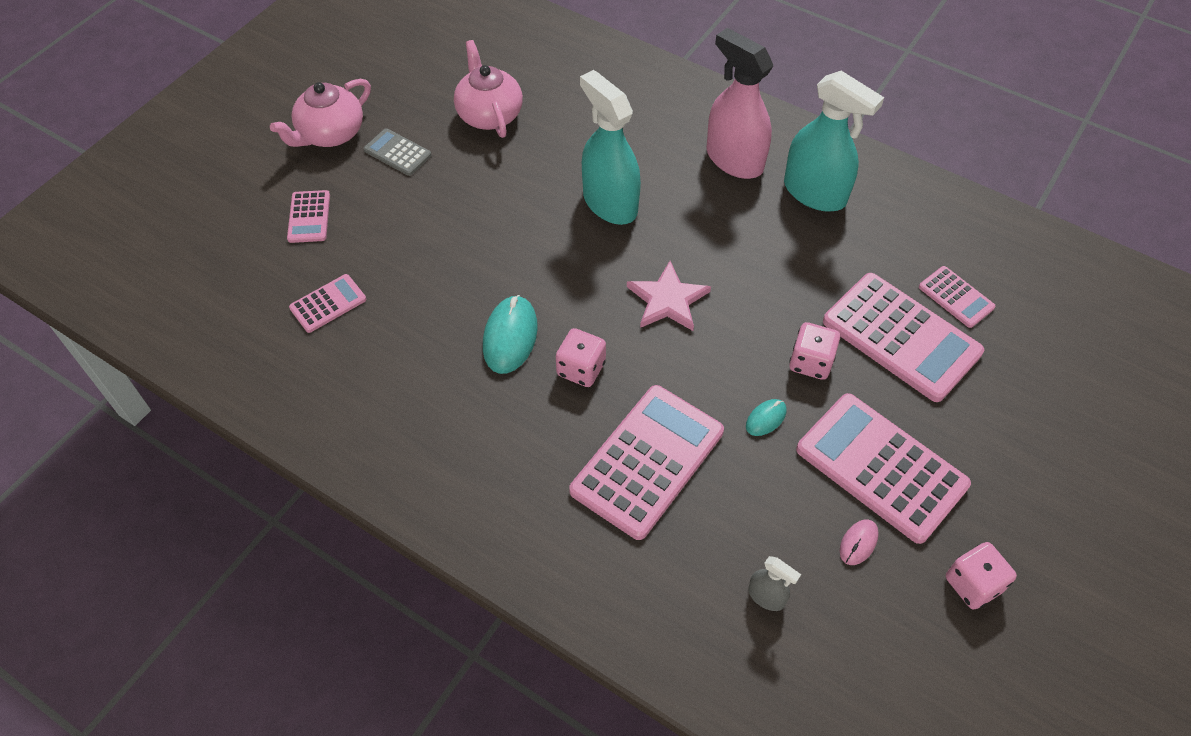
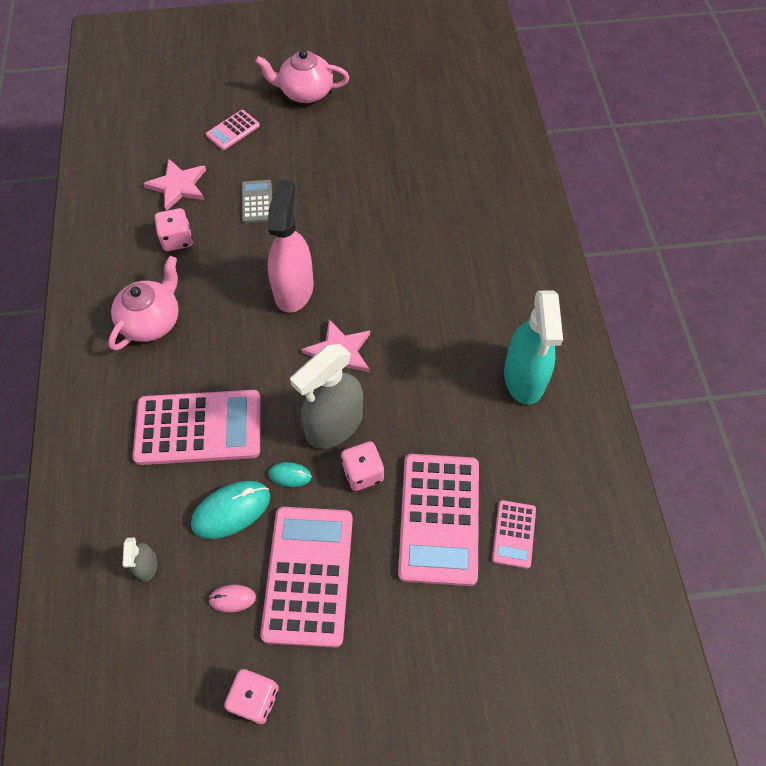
camera: 50 degrees right, 5 degrees up
pink calculator [289,274,366,333] -> pink star [143,159,206,211]
grey calculator [364,128,431,176] -> grey calculator moved to [241,180,272,223]
pink teapot [454,40,523,138] -> pink teapot moved to [108,256,179,351]
turquoise mouse [483,295,538,374] -> turquoise mouse moved to [191,481,270,539]
pink dice [556,328,606,387] -> pink dice moved to [154,208,193,251]
turquoise spray bottle [580,70,641,225] -> none
pink spray bottle [707,28,773,179] -> pink spray bottle moved to [268,179,314,313]
none -> grey spray bottle [290,344,363,449]

